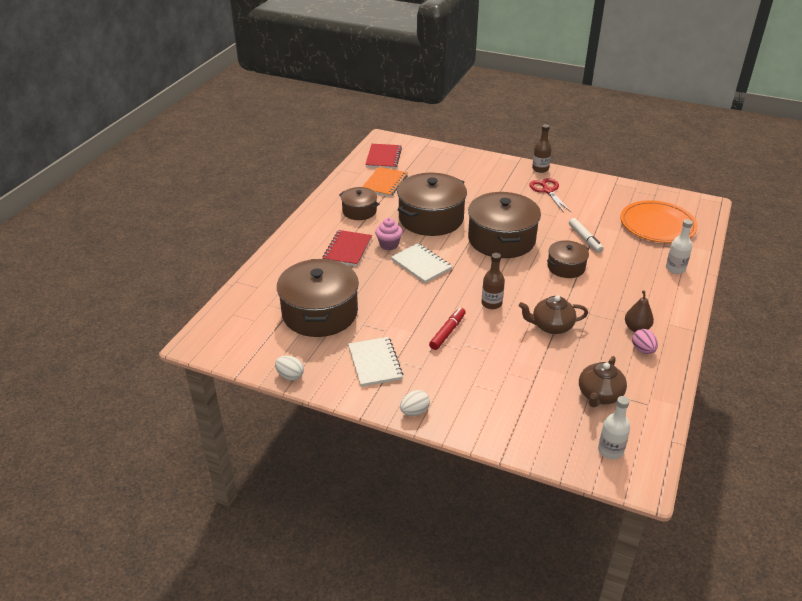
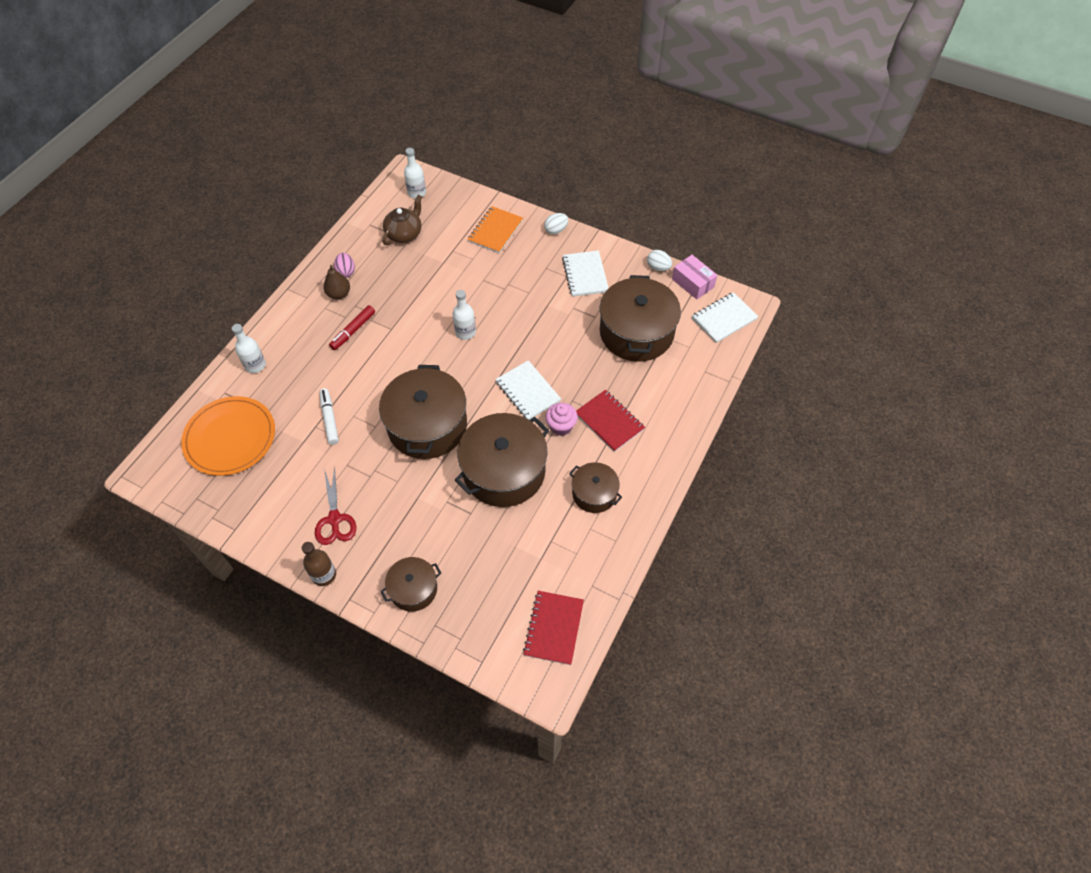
camera: 175 degrees left, 20 degrees up
red notebook [323,230,372,266] -> red notebook turned 60 degrees counterclockwise [576,390,645,452]
orange notebook [362,167,408,197] -> orange notebook moved to [467,206,523,254]
red marker [429,307,466,350] -> red marker moved to [329,305,375,350]
brown bottle [482,253,505,309] -> white bottle [453,290,476,340]
brown teapot [519,295,588,334] -> none
brown pot [547,240,589,278] -> brown pot moved to [380,557,441,612]
none -> pink box [672,255,717,300]
none -> white notebook [692,292,759,343]

